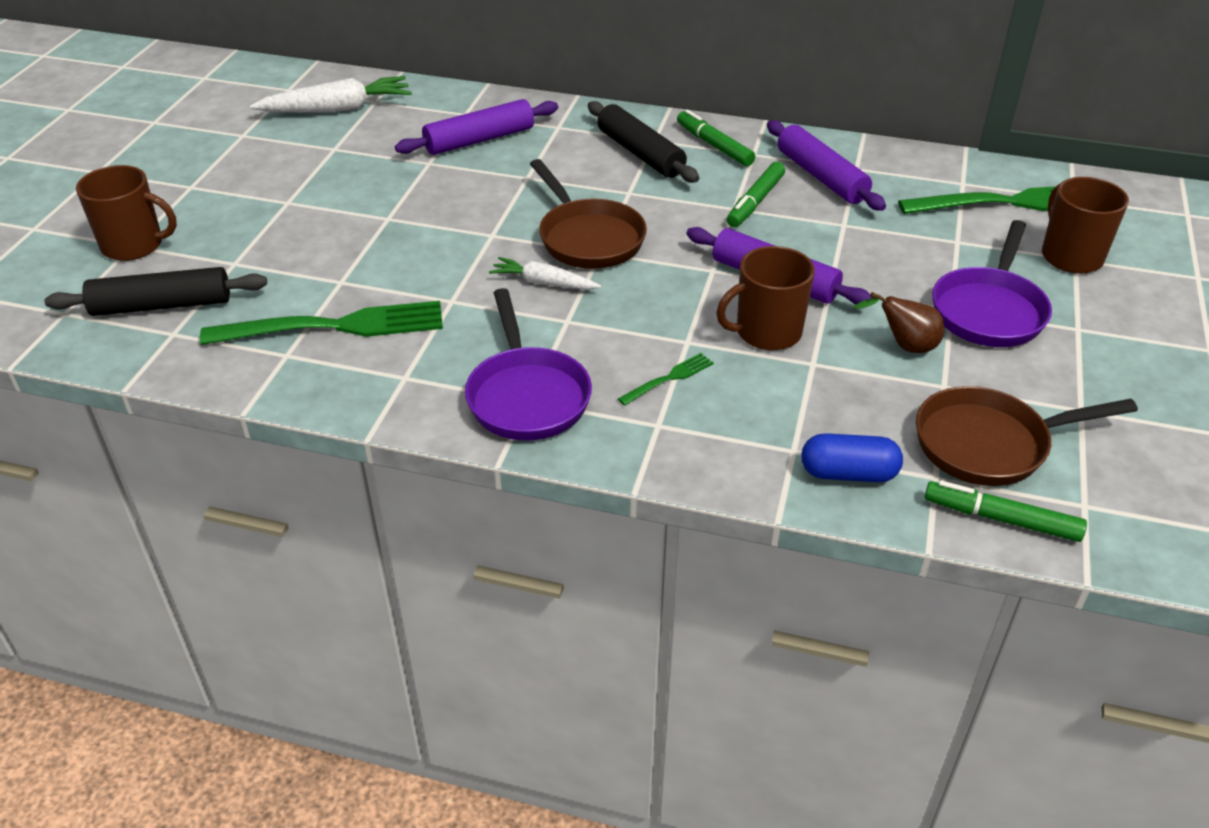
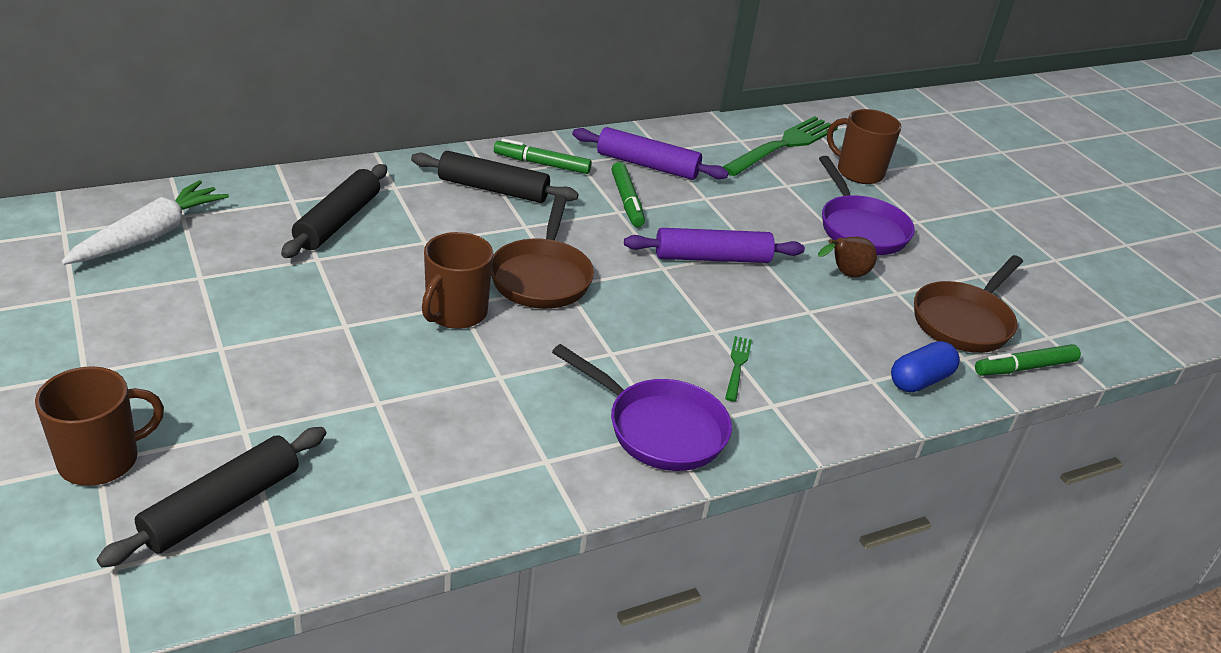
camera: 45 degrees left, 5 degrees down
green fork [200,301,443,345] -> none
purple rolling pin [395,99,558,155] -> black rolling pin [281,164,387,258]
white carrot [489,257,601,290] -> none
brown pan [530,159,647,269] -> brown pan turned 75 degrees clockwise [491,195,594,309]
brown mug [716,246,815,350] -> brown mug moved to [422,232,493,329]

